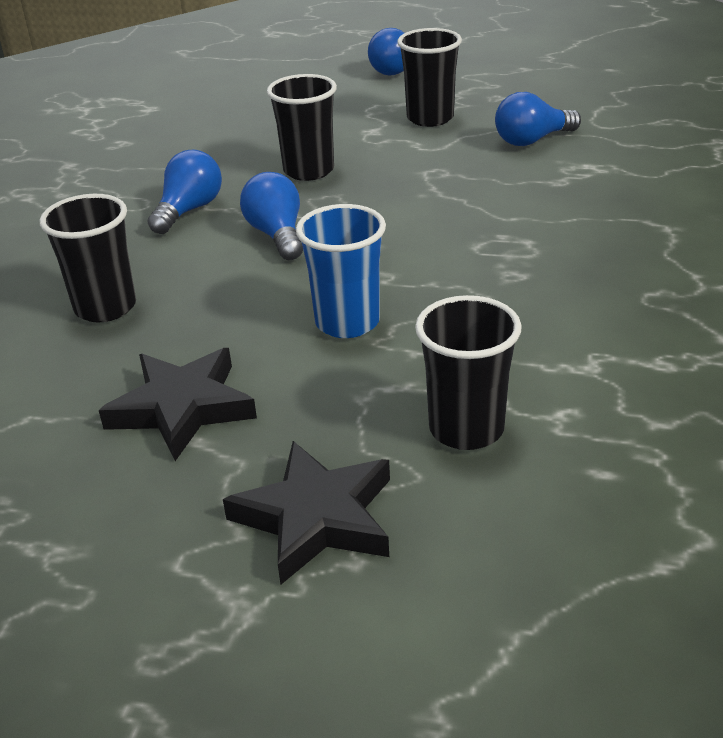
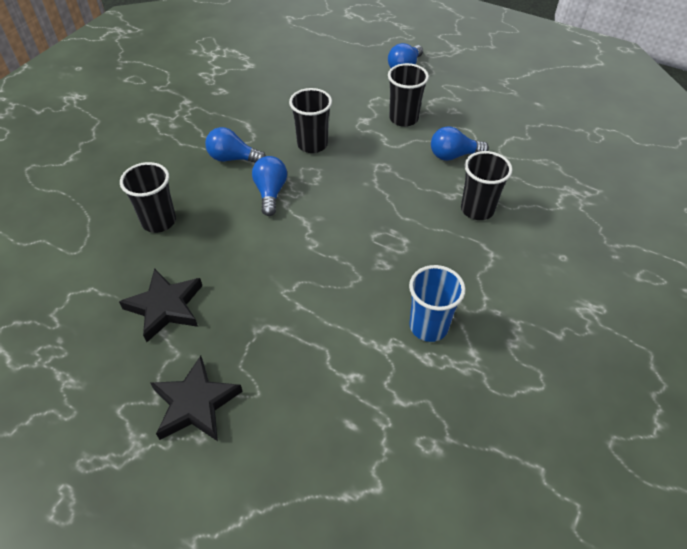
camera: 15 degrees right, 15 degrees up
blue light bulb [147,150,222,234] -> blue light bulb turned 120 degrees counterclockwise [205,127,266,163]
blue cup [296,204,386,338] -> blue cup moved to [409,265,466,342]
black cup [415,295,522,450] -> black cup moved to [461,151,513,220]

